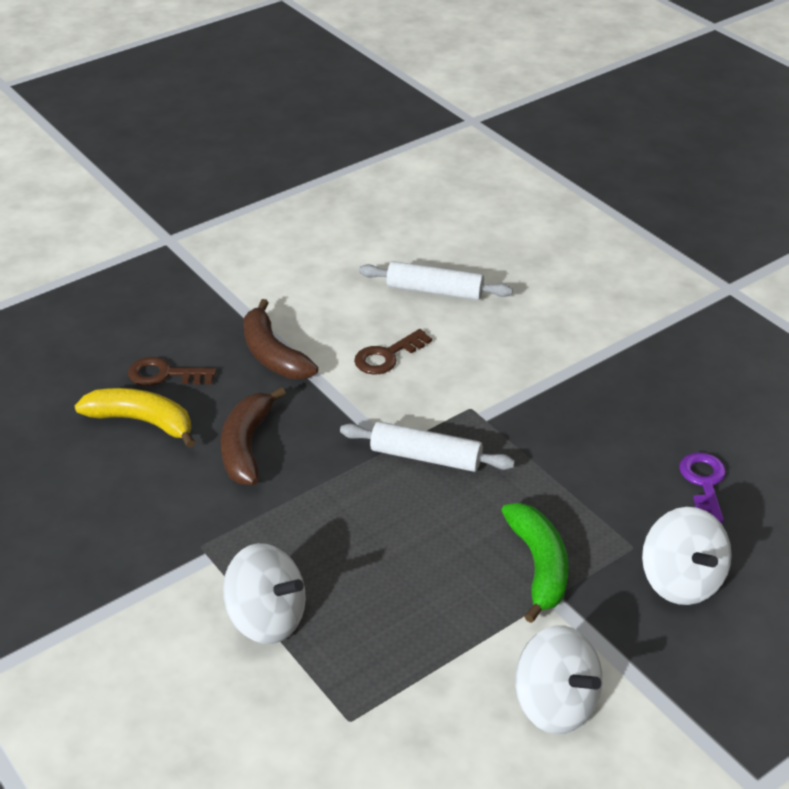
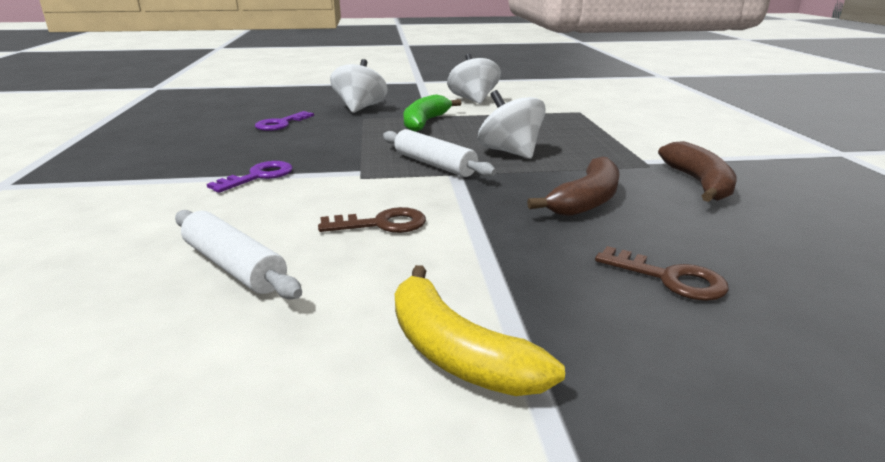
camera: 150 degrees left, 15 degrees down
yellow banana [75,388,195,448] -> yellow banana moved to [395,265,565,396]
white spinning top [223,543,306,644] -> white spinning top moved to [478,90,546,159]
brown banana [244,299,318,379] -> brown banana moved to [658,141,737,202]
none -> purple key [207,161,293,193]

